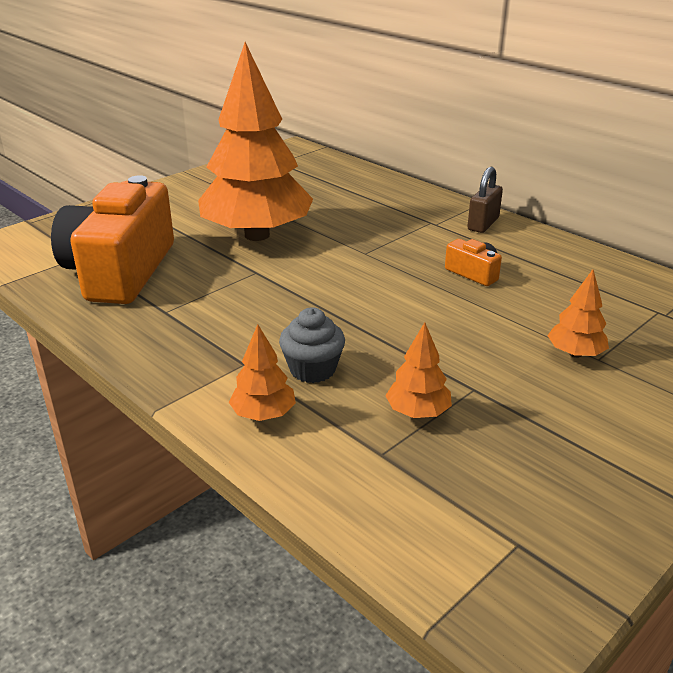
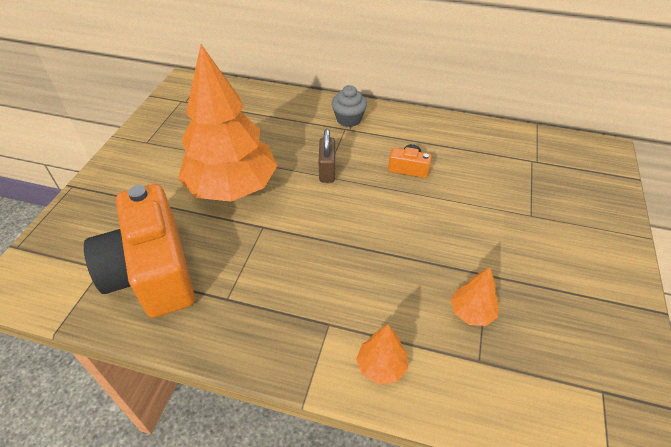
camera: 30 degrees left, 15 degrees up
grey cupcake [279,307,345,383] -> grey cupcake moved to [332,85,367,127]
brown padlock [467,167,503,233] -> brown padlock moved to [319,129,335,183]
orange tree [547,270,609,358] -> none

